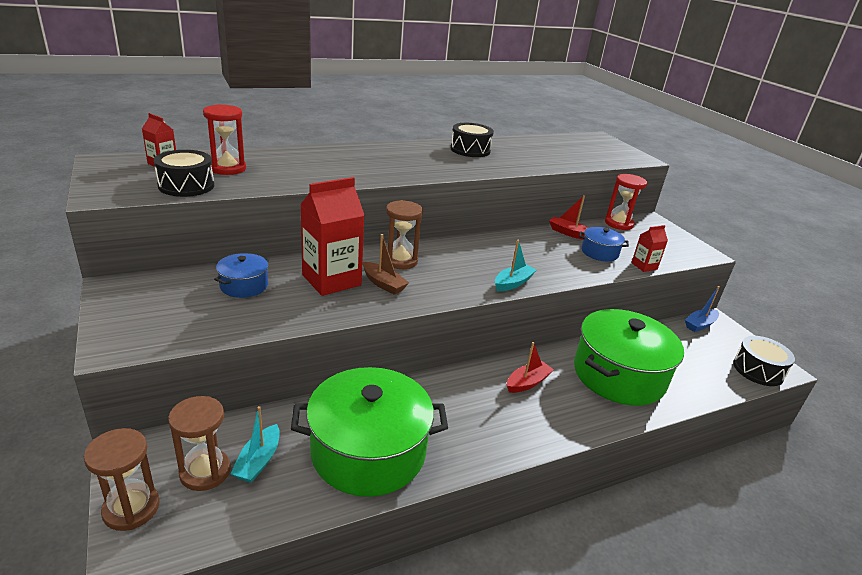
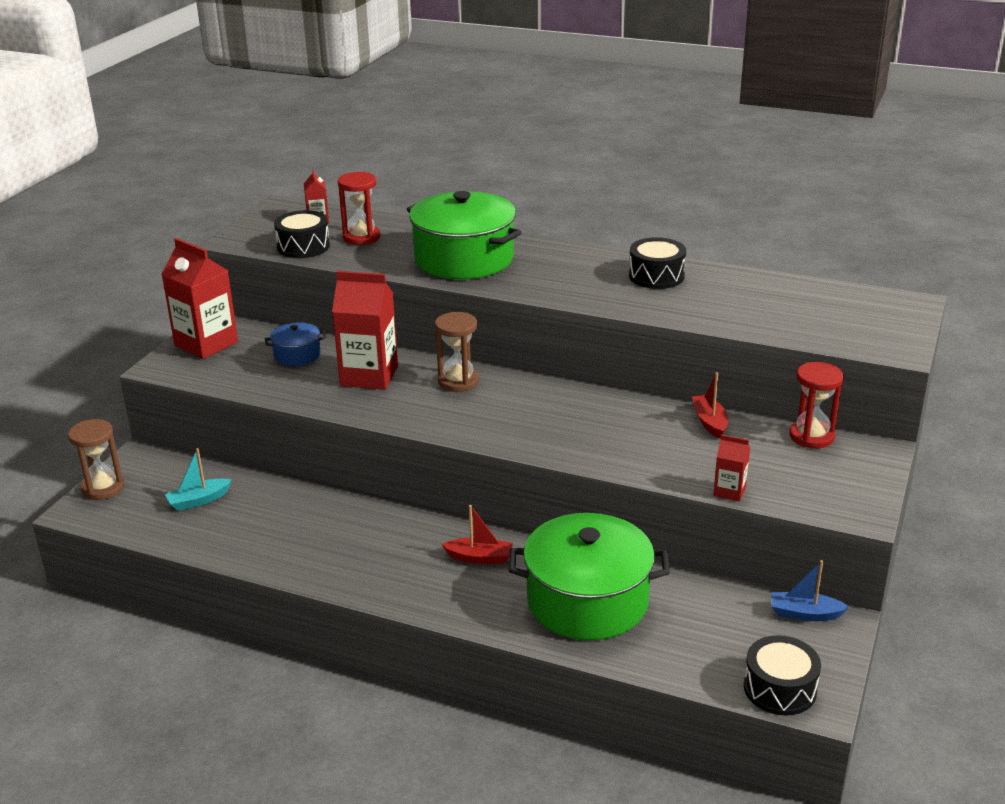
camera: 50 degrees right, 0 degrees up
brown hourglass [168,396,231,491] -> none
green pot [291,367,448,497] -> green pot moved to [407,191,522,279]
brown boat [363,234,409,295] -> none
turquoise boat [495,239,536,291] -> none
blue pot [579,227,629,261] -> none
none -> red carton [161,238,238,359]

